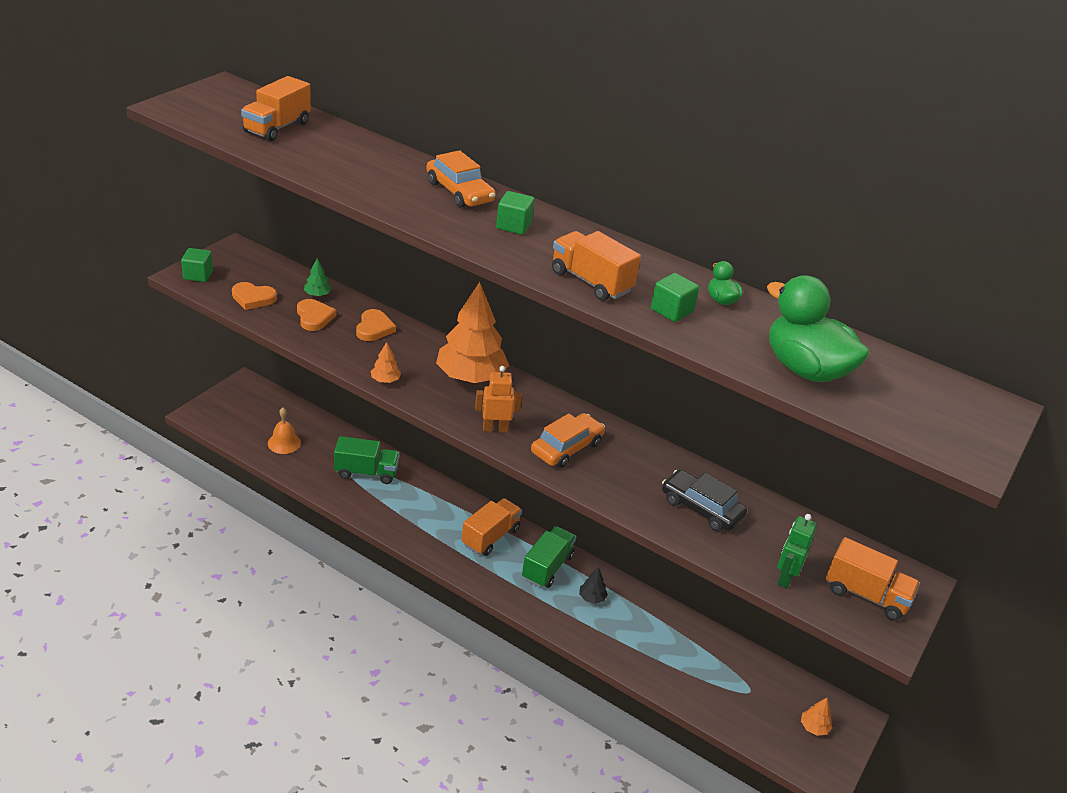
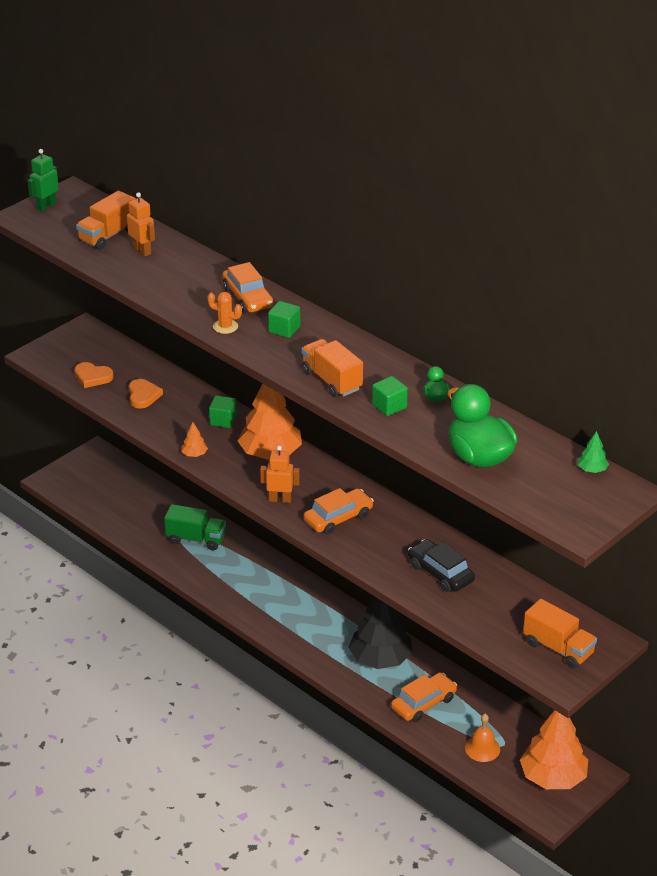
camera: 15 degrees right, 0 degrees up
green cube [181,248,213,282] -> green cube moved to [209,395,237,428]
orange bell [268,408,301,454] -> orange bell moved to [465,714,500,762]
green tree [304,258,332,297] -> green tree moved to [578,431,609,473]
orange heart [356,309,396,341] -> none
orange truck [462,498,522,556] -> none
green truck [522,526,576,588] -> none
black tree [579,567,608,604] -> black tree [348,597,412,669], size x2.41
green robot [777,514,817,588] -> green robot moved to [28,149,59,211]
orange tree [801,698,832,736] -> orange tree [520,710,588,789], size x2.41
none -> orange robot [127,192,155,256]
none -> orange cactus [207,292,242,334]
none -> orange car [391,672,457,722]

